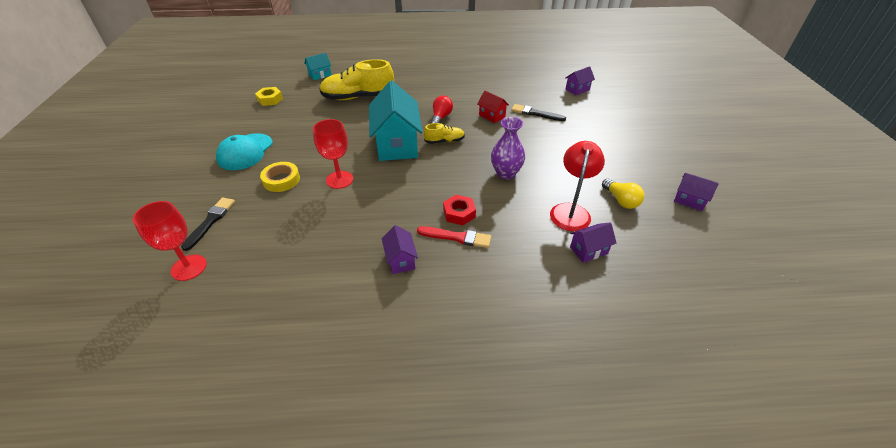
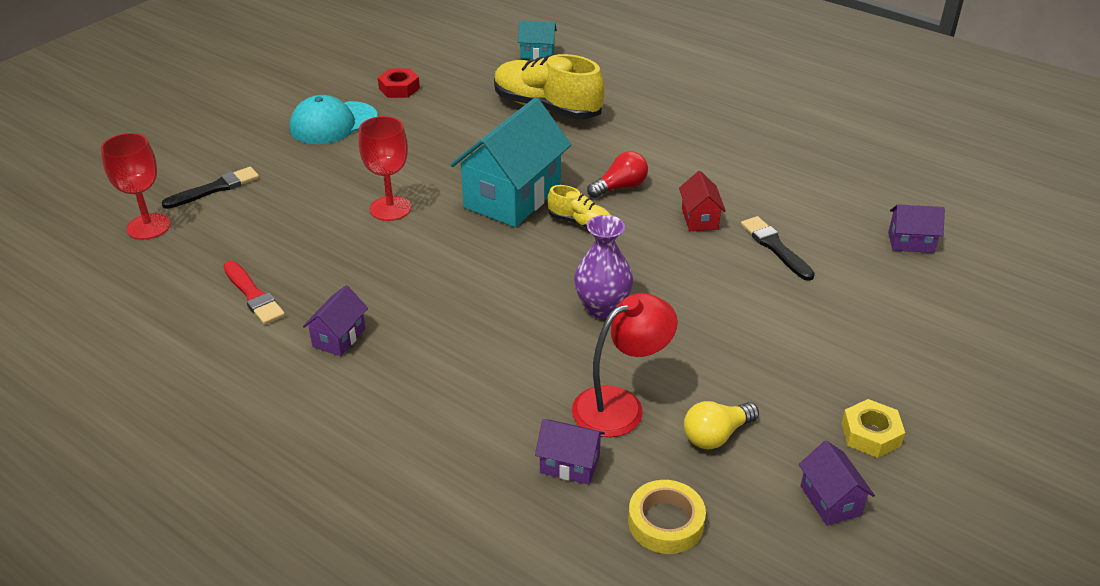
camera: 40 degrees right, 5 degrees down
yellow nut [255,87,283,106] -> yellow nut moved to [841,399,905,458]
yellow tape [260,162,300,192] -> yellow tape moved to [628,480,706,554]
red brush [417,226,491,248] -> red brush moved to [223,261,285,325]
red nut [443,195,476,225] -> red nut moved to [378,68,420,98]
yellow light bulb [602,179,644,209] -> yellow light bulb turned 45 degrees clockwise [684,401,759,449]

